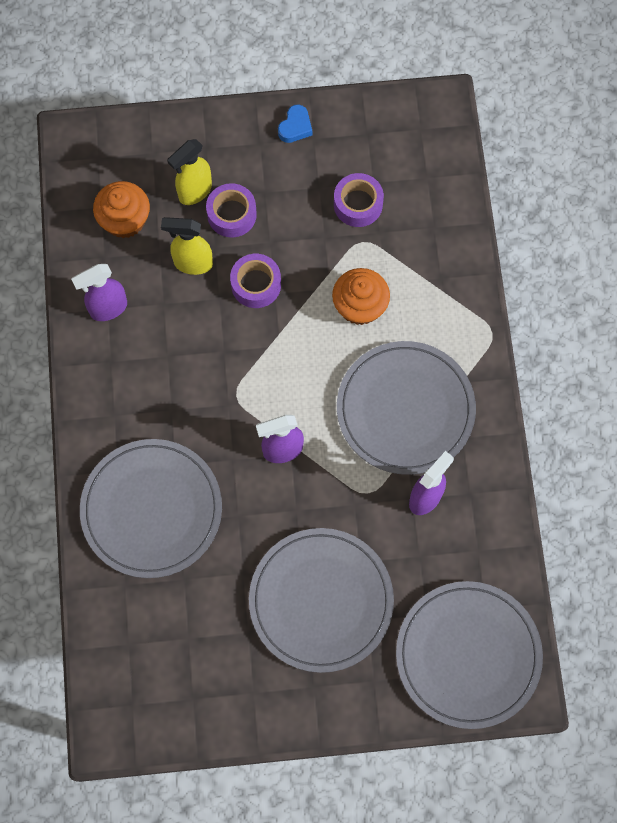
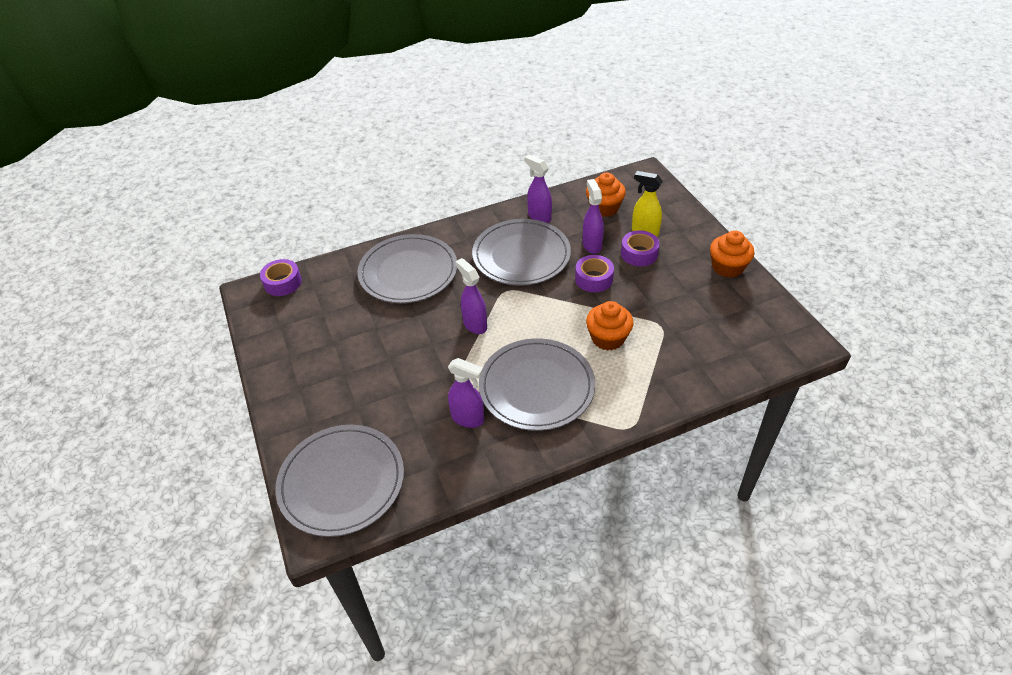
camera: 75 degrees right, 25 degrees down
yellow spray bottle [161,217,213,275] -> purple spray bottle [583,179,604,254]
grey plate [249,528,394,673] -> grey plate moved to [472,219,571,286]
blue heart [278,104,312,143] -> orange cupcake [710,231,755,278]
purple tape [334,173,384,227] -> purple tape moved to [260,259,302,296]

